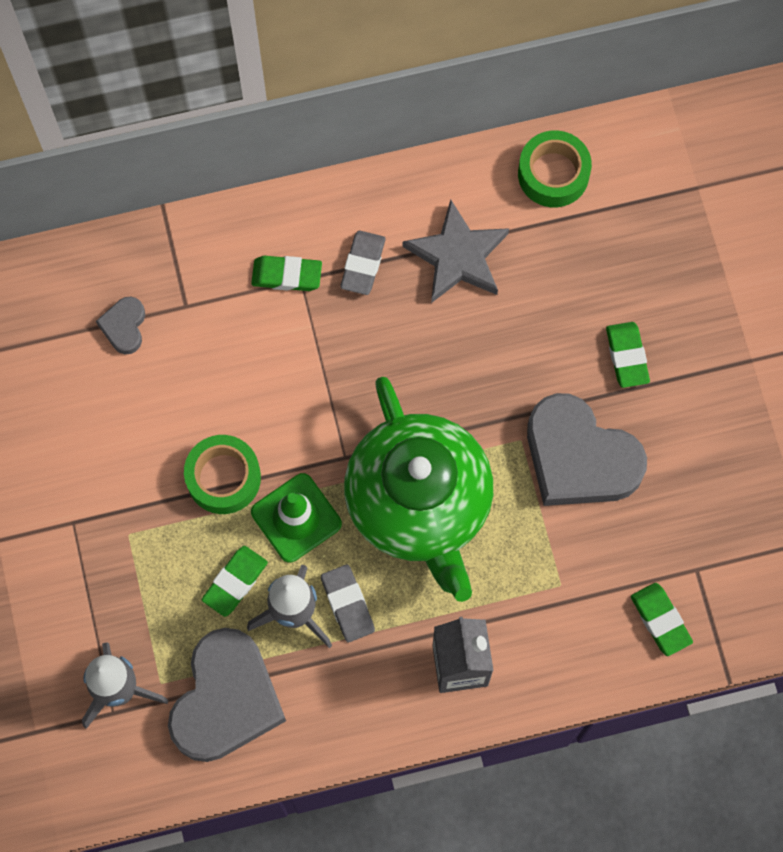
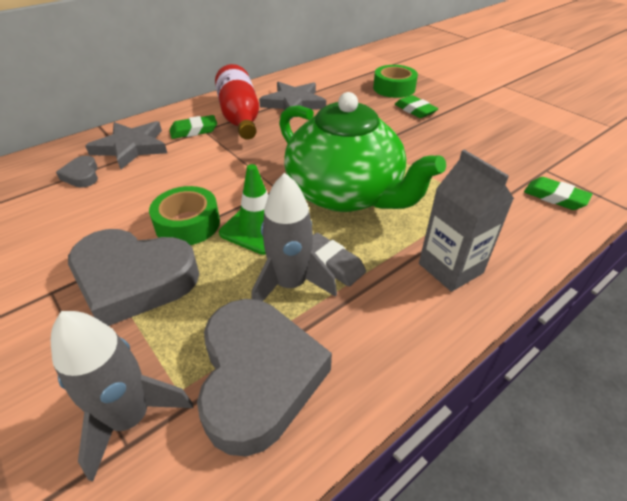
camera: 25 degrees left, 30 degrees down
green eraser [202,546,268,617] -> none
grey eraser [340,231,385,295] -> red bottle [215,64,259,140]
green tape [518,131,592,207] -> green tape moved to [373,65,418,98]
grey heart [527,393,647,506] -> grey heart moved to [68,229,199,326]
none -> grey star [85,121,167,169]

